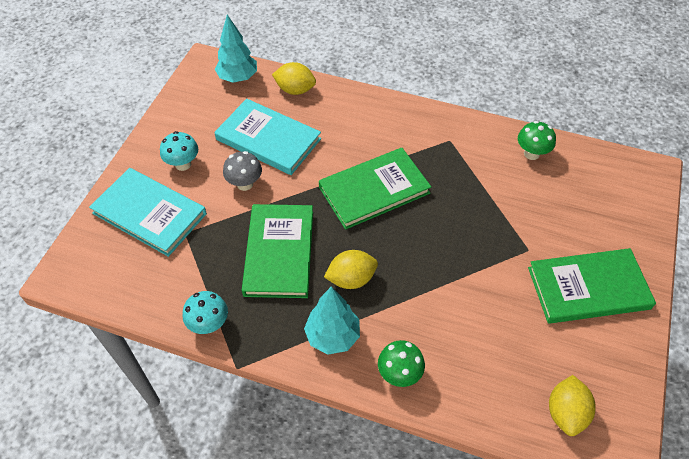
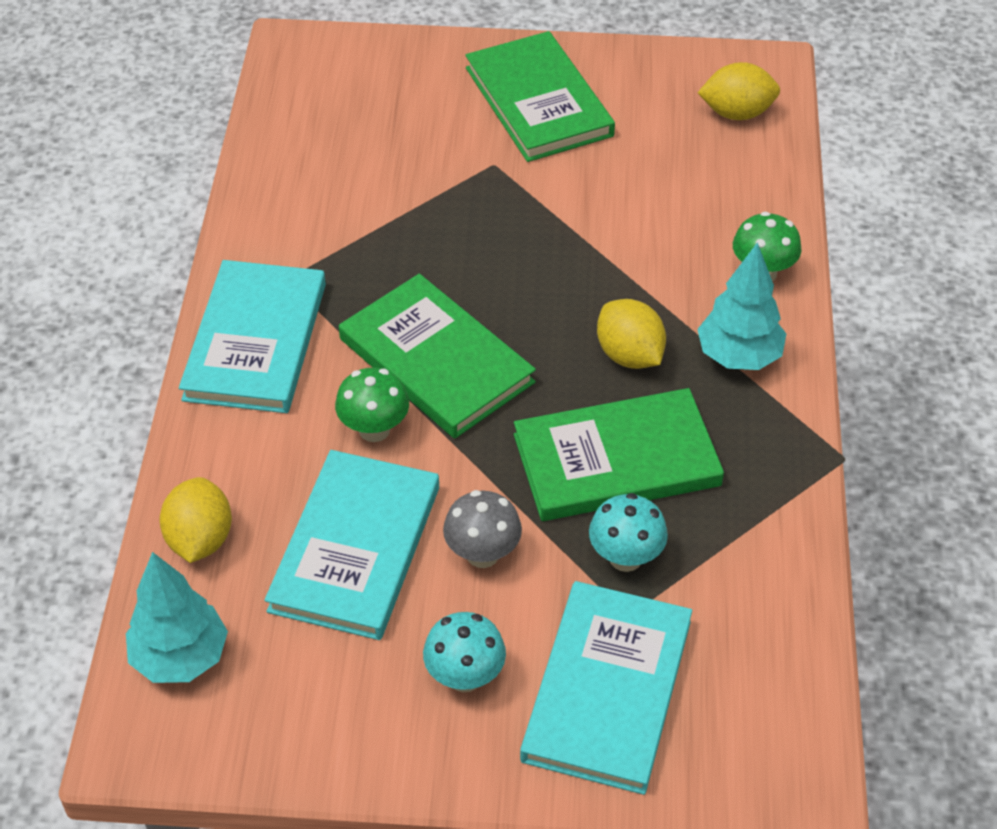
camera: 105 degrees left, 5 degrees down
turquoise mushroom [183,291,228,334] -> turquoise mushroom moved to [589,493,668,572]
green mushroom [518,121,556,160] -> green mushroom moved to [335,368,409,442]
none -> turquoise book [179,260,326,413]

